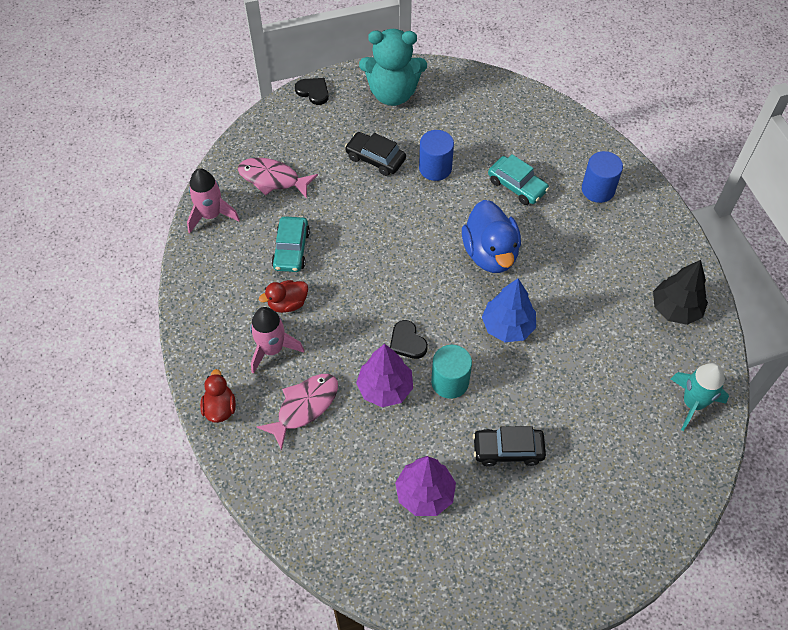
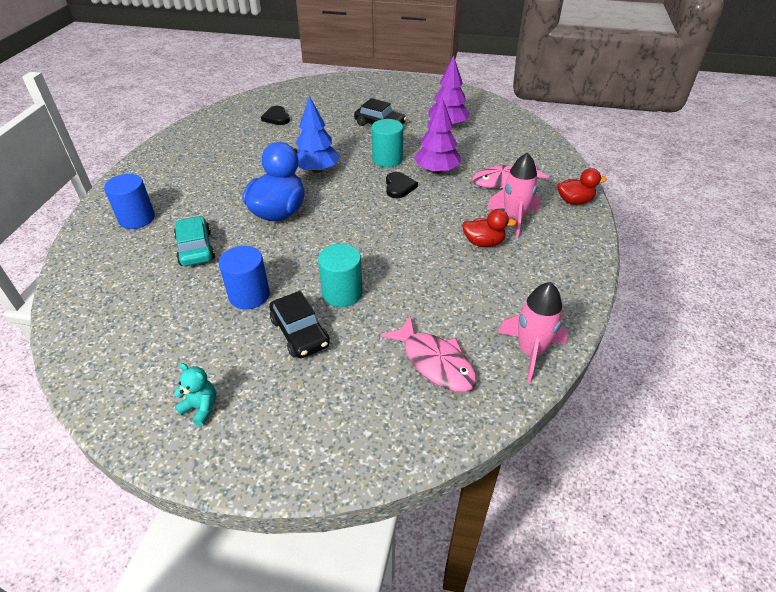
camera: 150 degrees left, 15 degrees down
red duck [200,369,236,423] -> red duck turned 120 degrees counterclockwise [557,168,607,205]
turquoise car [272,216,310,272] -> none
black heart [295,78,329,105] -> black heart moved to [261,106,290,125]
turquoise teddy bear [359,29,427,106] -> turquoise teddy bear [174,363,216,426], size x0.42
black tree [653,260,708,325] -> none
turquoise rocket [671,363,729,431] -> none
none -> turquoise cylinder [318,244,363,307]

